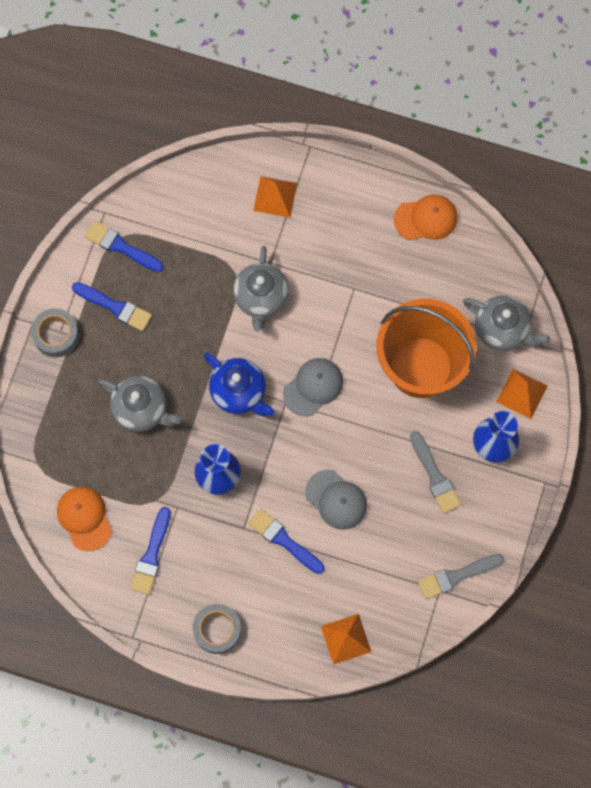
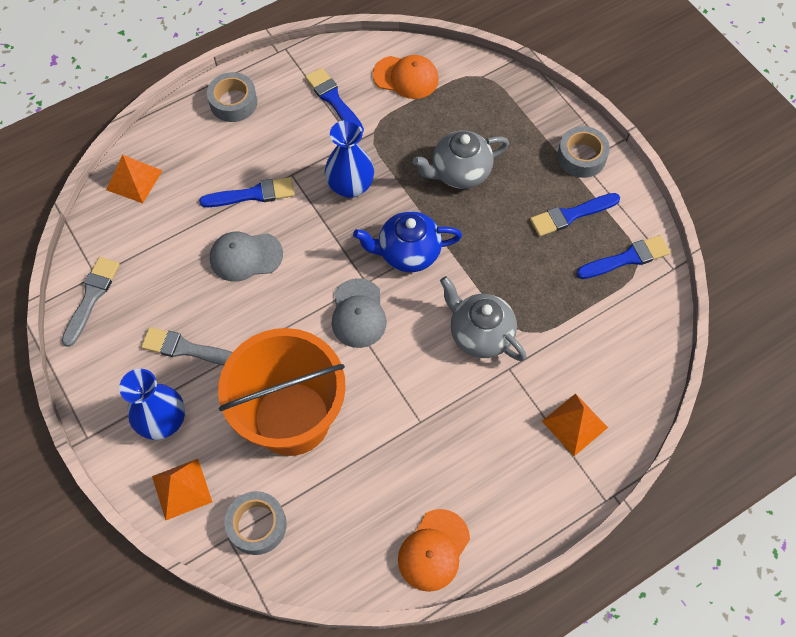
camera: 130 degrees right, 10 degrees down
grey teapot [463,296,551,351] -> grey tape [225,491,287,555]

